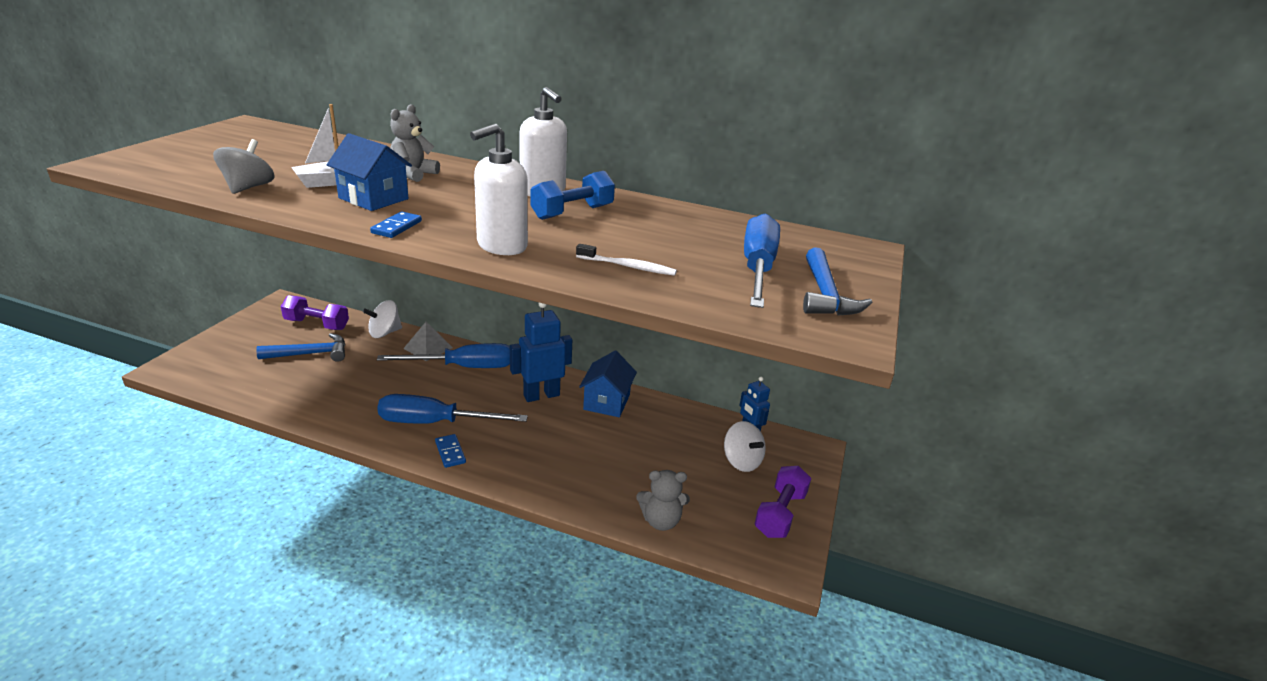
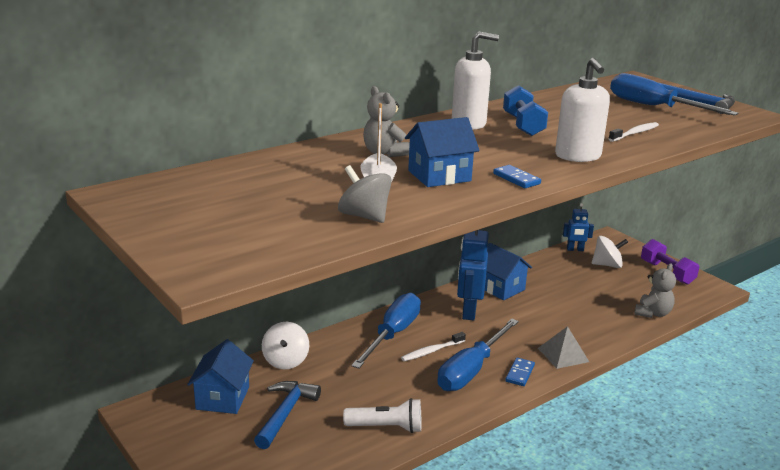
camera: 55 degrees left, 5 degrees down
purple dumbbell [281,295,349,330] -> blue house [187,339,254,414]
grey pyramid [403,322,453,361] -> grey pyramid moved to [538,326,589,369]
blue domino [435,434,466,468] -> blue domino turned 75 degrees counterclockwise [505,358,535,386]
none -> white flashlight [343,398,421,433]
none -> white toothbrush [401,332,466,361]

